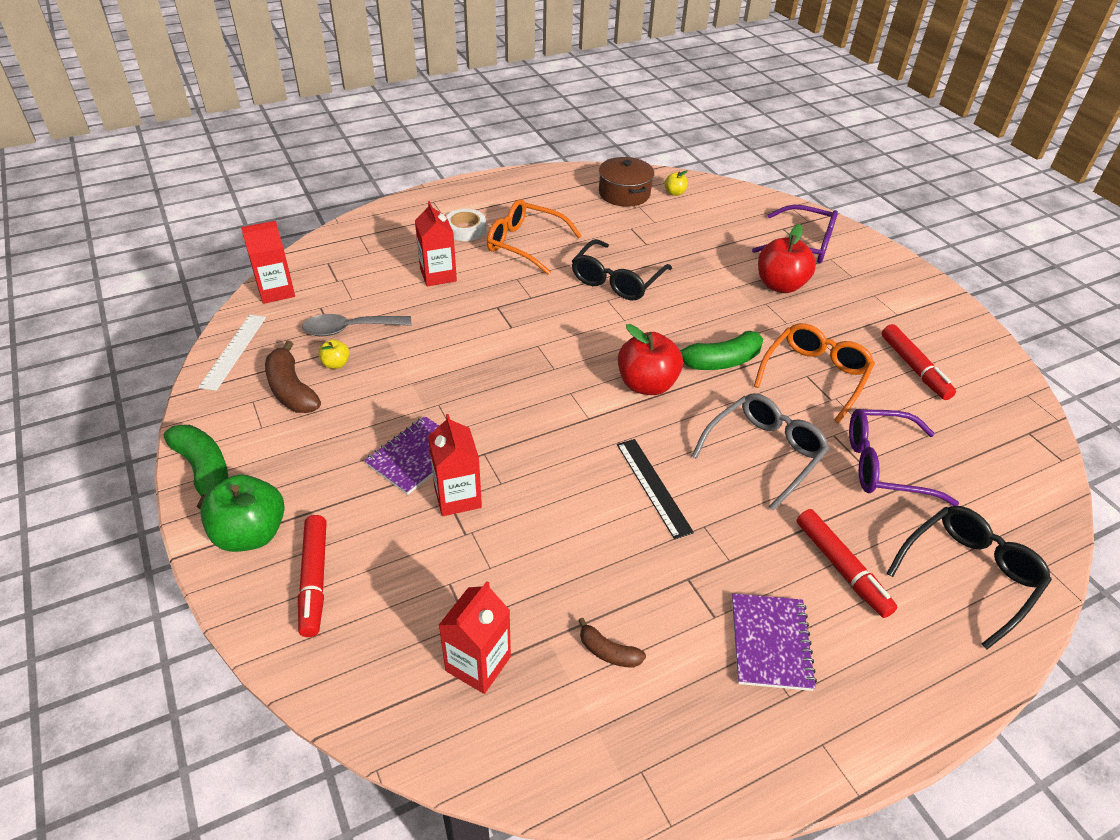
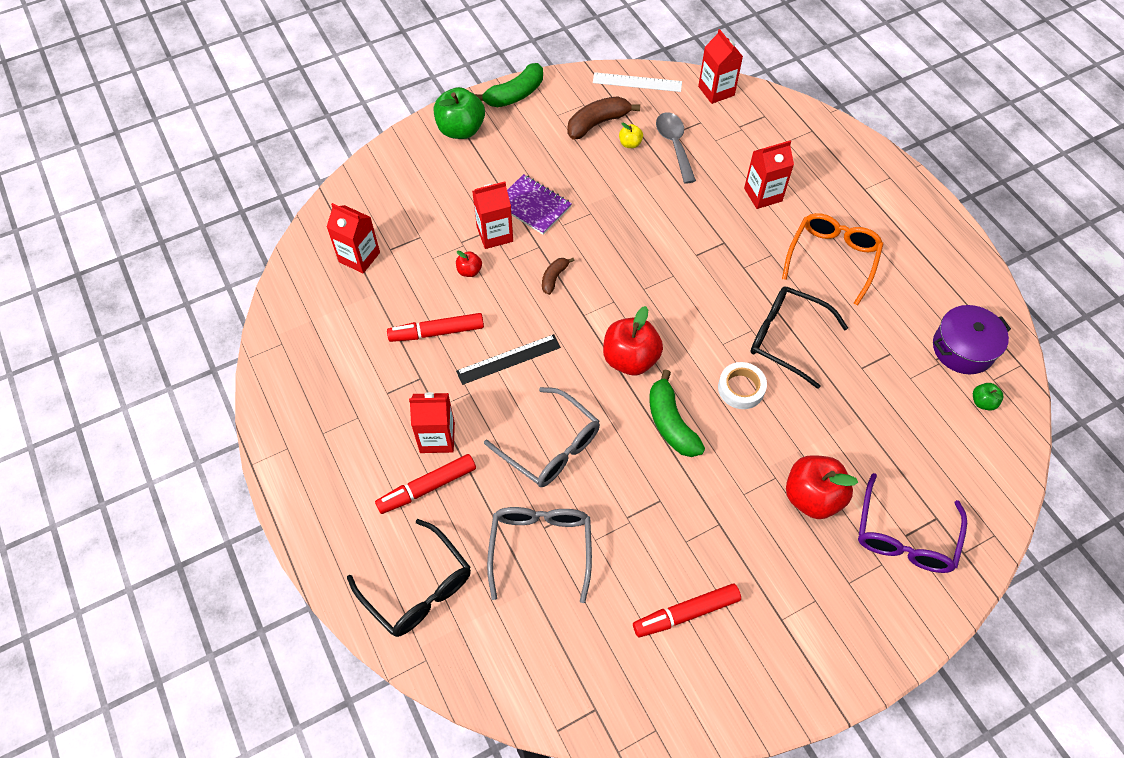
camera: 90 degrees right, 15 degrees up
red marker [298,515,327,637] -> red marker moved to [387,313,484,342]
white tape [446,209,486,241] -> white tape moved to [718,362,767,409]
brown banana [578,618,646,668] -> brown banana moved to [542,258,575,295]
brown pot [599,157,654,207] -> purple pot [933,305,1011,374]
yellow apple [665,170,688,196] -> green apple [973,383,1003,411]
purple notebook [732,593,817,691] -> none
orange glasses [754,323,875,423] -> none
purple glasses [849,409,959,506] -> grey glasses [487,507,592,603]
none -> red carton [409,392,455,453]
none -> red apple [456,250,482,277]

